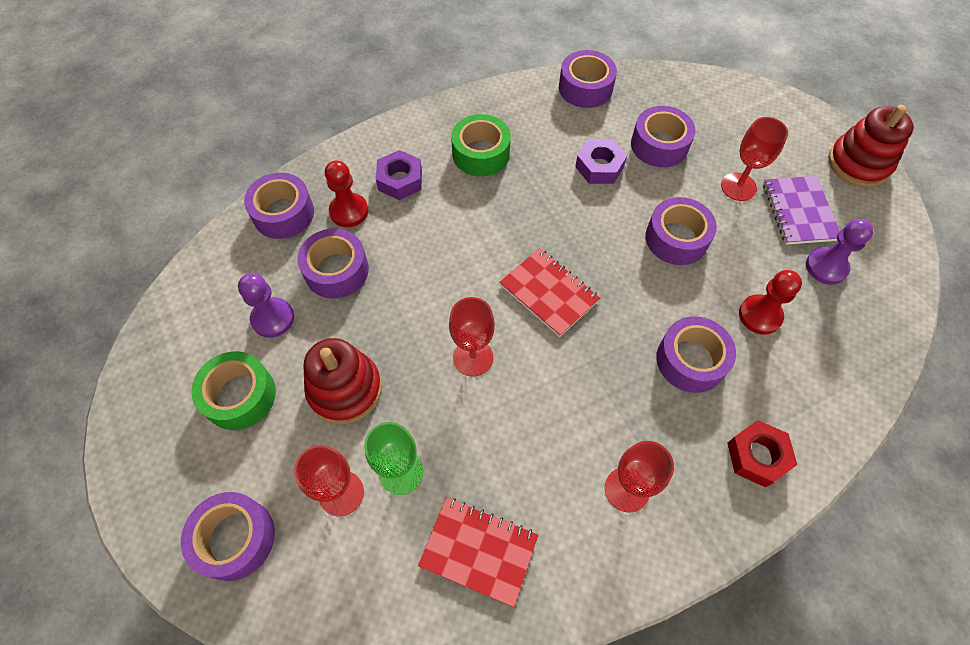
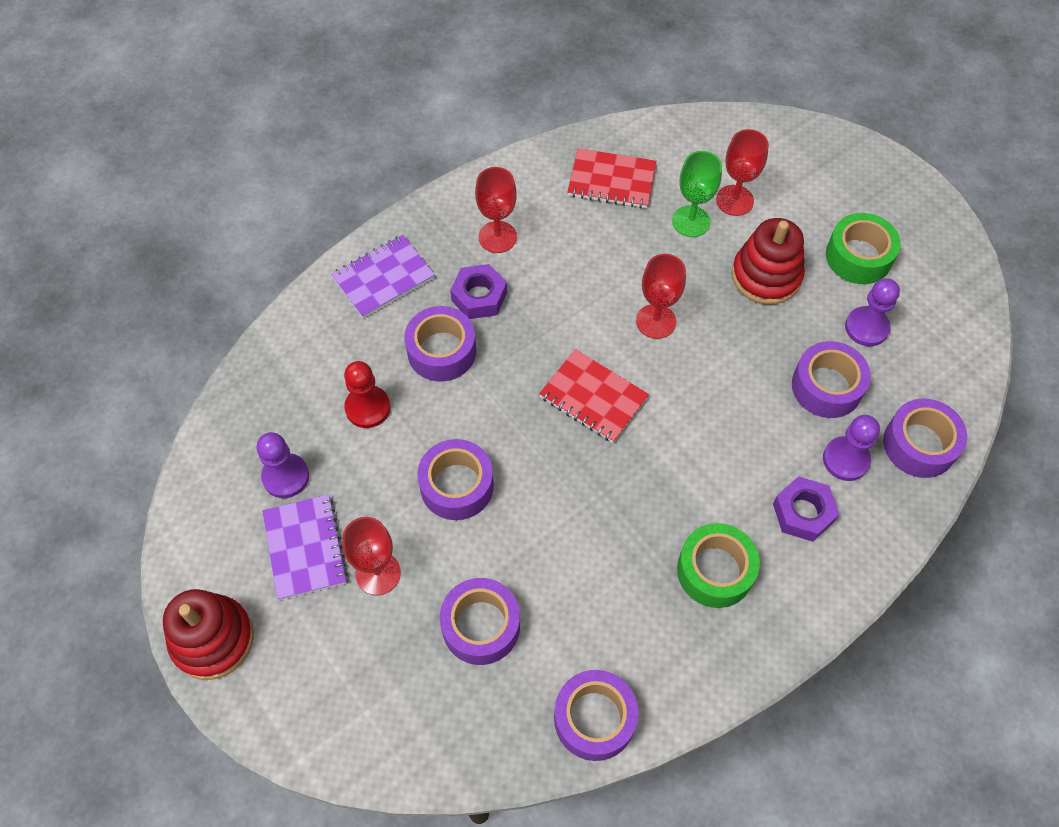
camera: 170 degrees right, 0 degrees up
purple tape [181,492,275,581] -> none
red pawn [325,160,368,227] -> purple pawn [823,415,880,481]
purple nut [575,139,627,184] -> purple nut moved to [450,264,507,319]
red nut [728,420,797,487] -> purple notebook [331,235,435,318]

